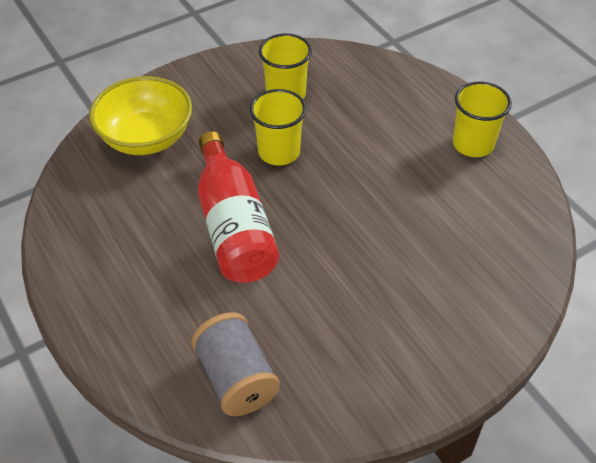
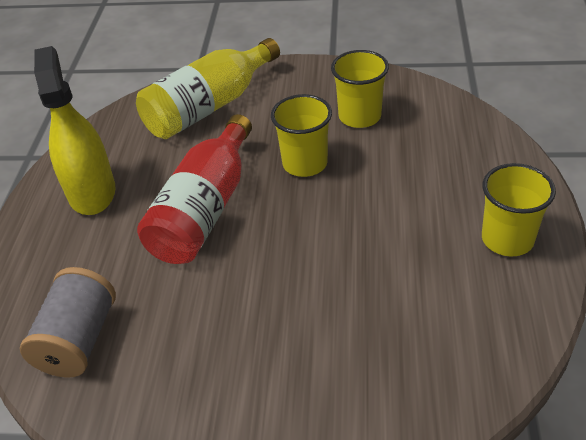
camera: 40 degrees right, 5 degrees down
yellow bowl [89,76,192,155] -> yellow bottle [136,38,280,139]
none -> yellow spray bottle [34,46,115,215]

